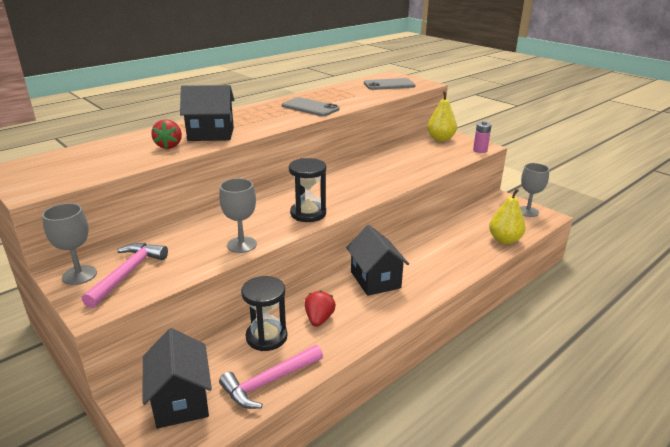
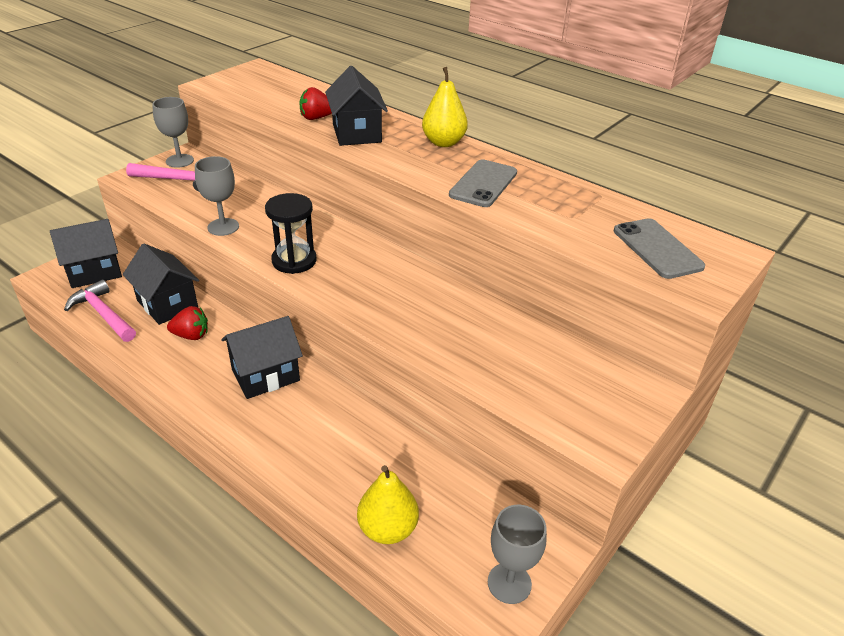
camera: 80 degrees right, 10 degrees up
black hourglass [241,276,287,351] -> black house [123,244,199,325]
yellow pear [427,91,457,141] -> yellow pear moved to [422,67,468,147]
pink battery [473,121,492,153] -> none

